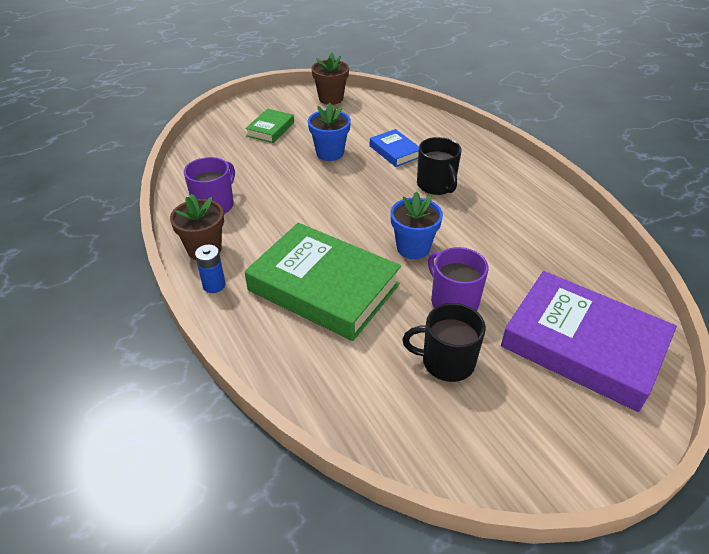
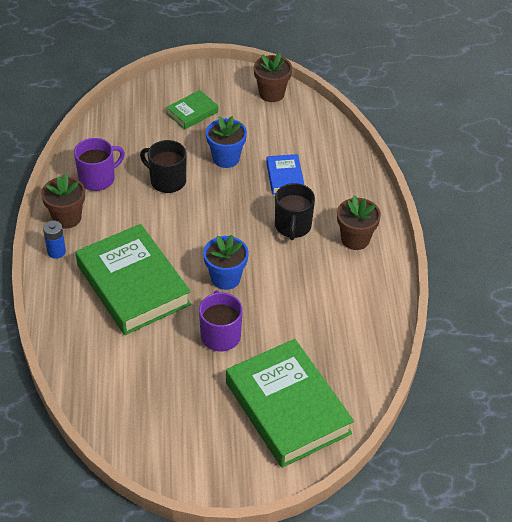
camera: 25 degrees right, 5 degrees up
black mug [402,303,486,382] -> black mug moved to [140,140,186,193]
purple book [501,271,677,412] -> green book [226,339,354,468]
none -> brown flower pot [337,195,381,250]

